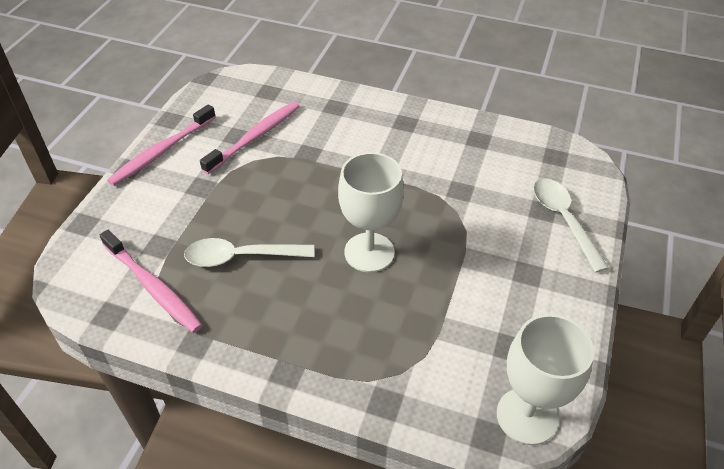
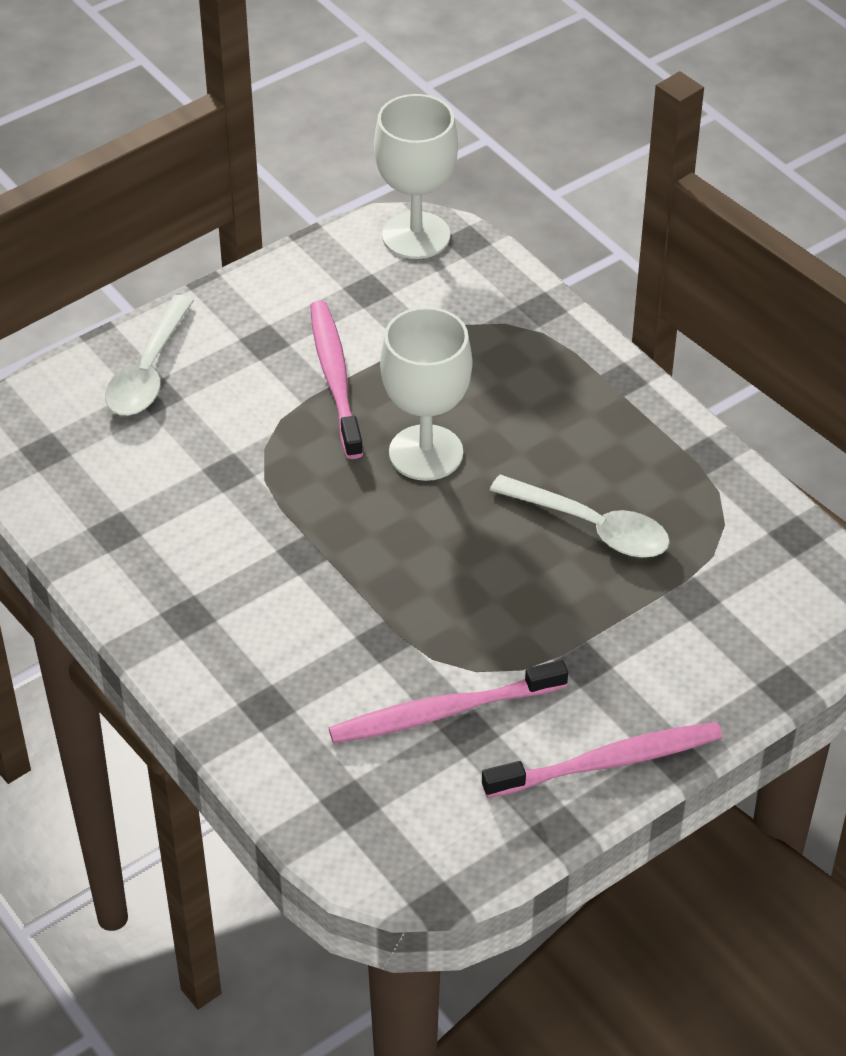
camera: 145 degrees left, 0 degrees up
pink toothbrush [100,230,203,333] -> pink toothbrush moved to [310,300,363,459]

